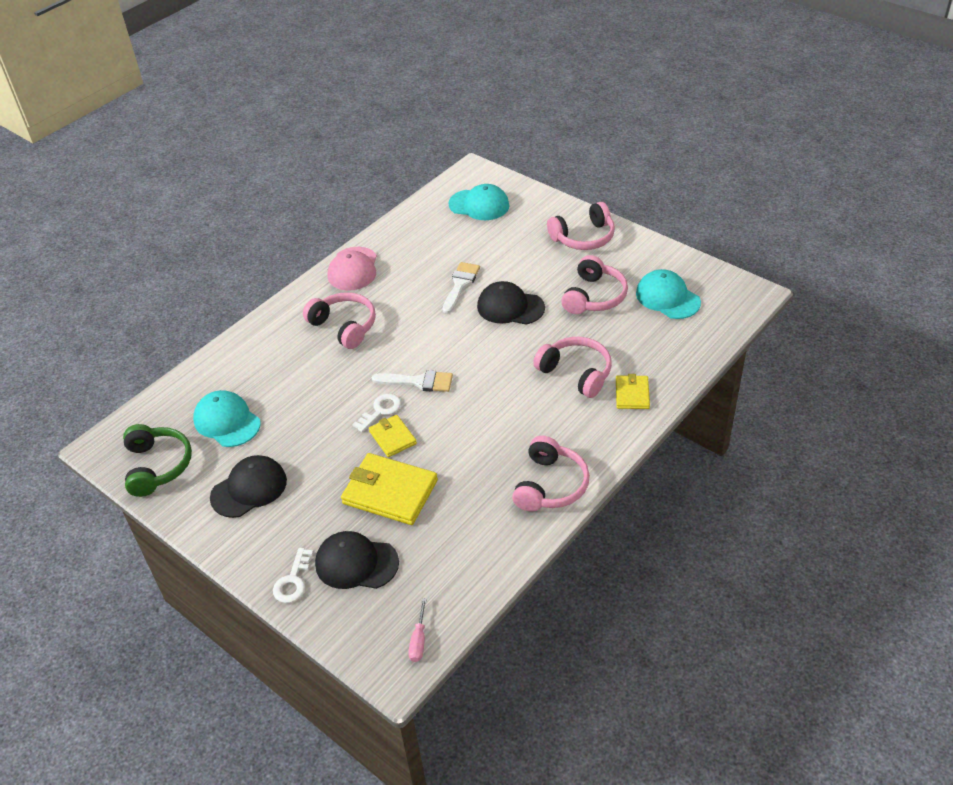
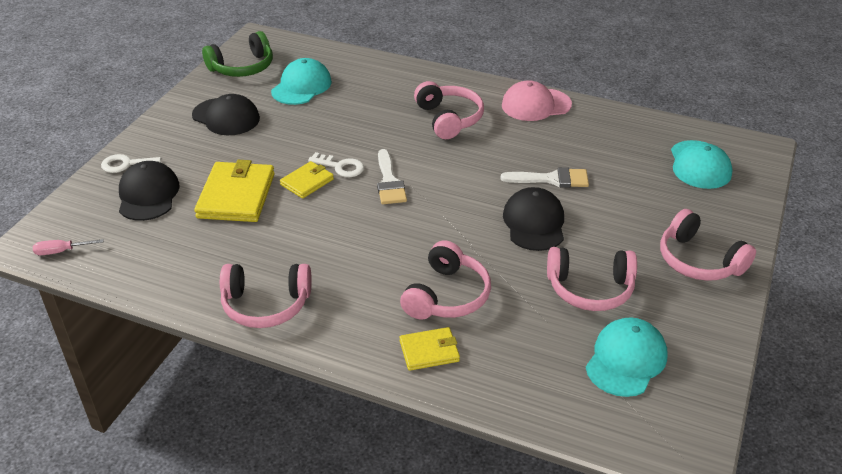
camera: 70 degrees right, 5 degrees down
pink headphones [303,292,376,349] -> pink headphones turned 45 degrees counterclockwise [414,81,484,139]

